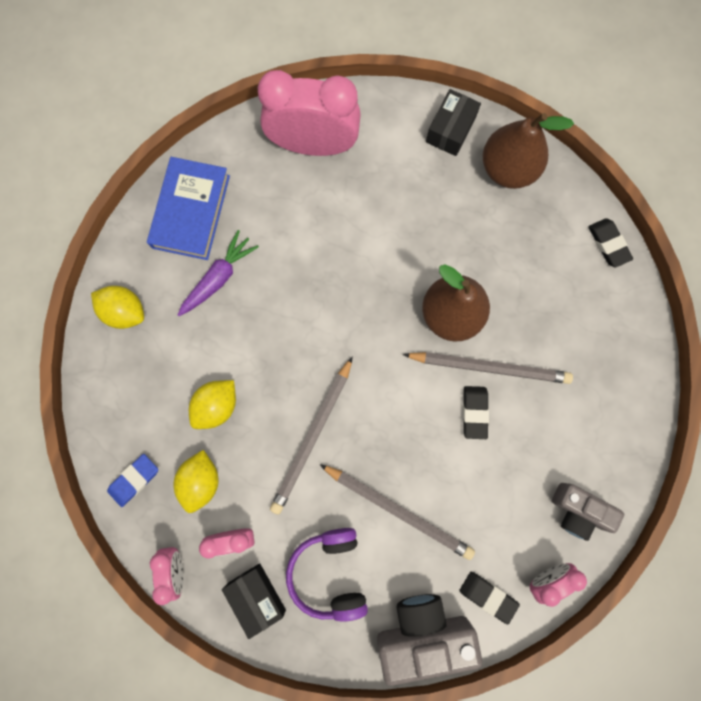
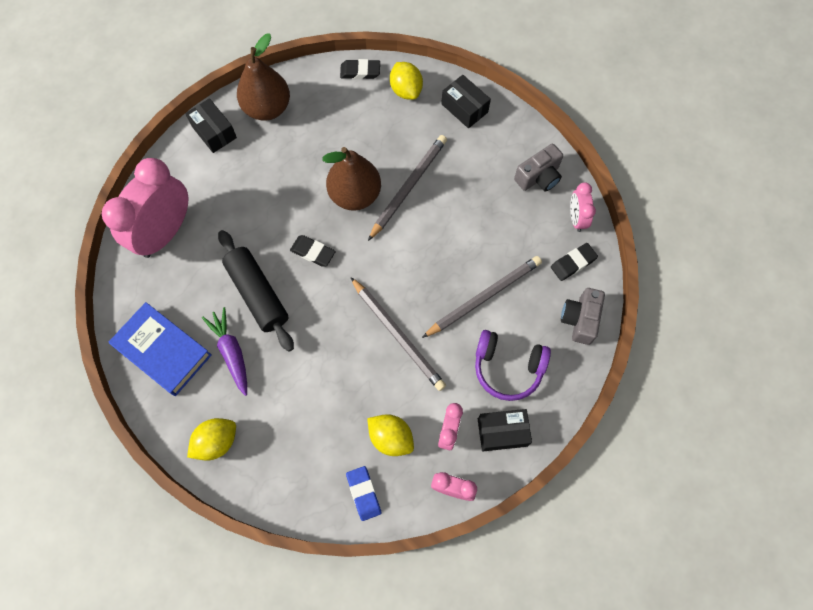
camera: 65 degrees left, 10 degrees down
yellow lemon [189,380,236,429] -> yellow lemon moved to [390,62,423,100]
grey camera [377,594,482,686] -> grey camera [561,288,605,345], size x0.66
black eraser [463,386,489,439] -> black eraser moved to [290,235,336,267]
none -> black rolling pin [218,230,294,352]
none -> black box [441,75,491,128]

